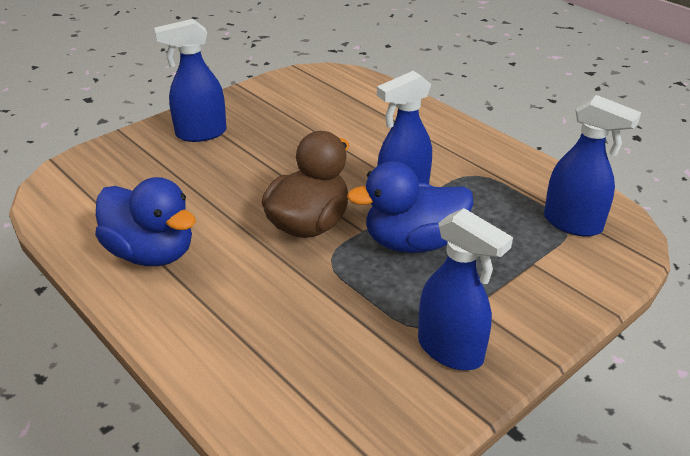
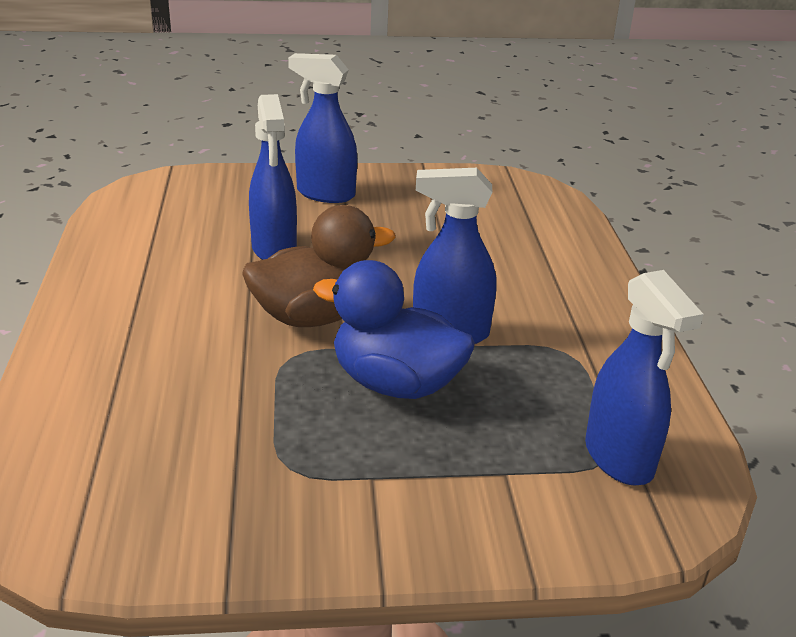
camera: 35 degrees right, 5 degrees down
blue duck [95,177,196,266] -> none
blue spray bottle [418,208,513,370] -> blue spray bottle moved to [249,94,297,260]

